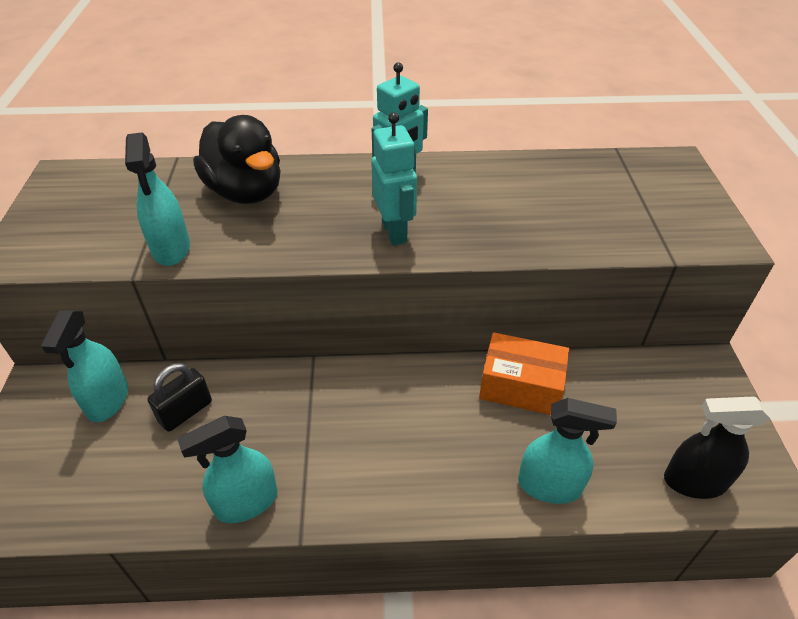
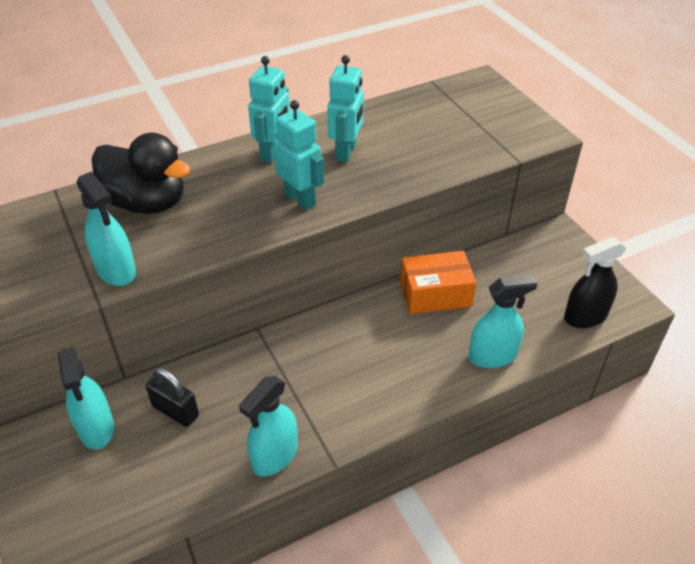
camera: 25 degrees left, 0 degrees up
black padlock [147,363,212,432] -> black padlock turned 75 degrees counterclockwise [146,368,199,427]
none -> turquoise robot [327,55,364,162]

